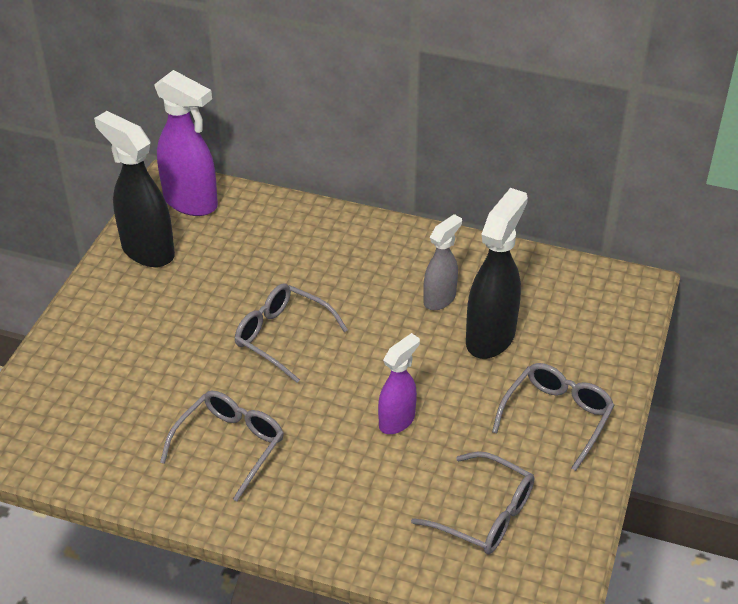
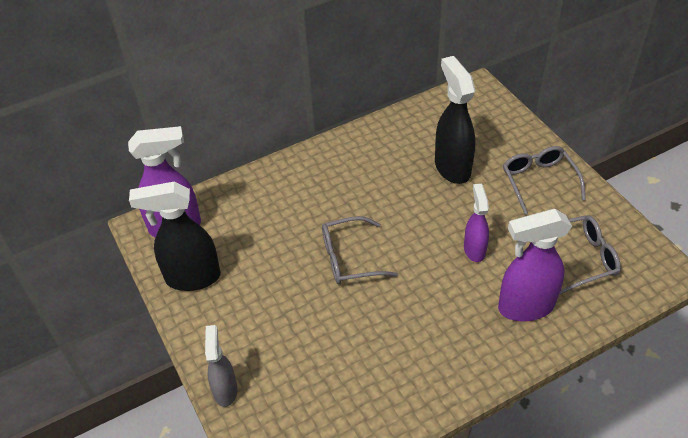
camera: 45 degrees left, 5 degrees up
grey glasses [160,391,284,502] -> none
grey spray bottle [423,214,462,310] -> grey spray bottle moved to [205,325,238,407]
none -> purple spray bottle [498,209,572,321]

